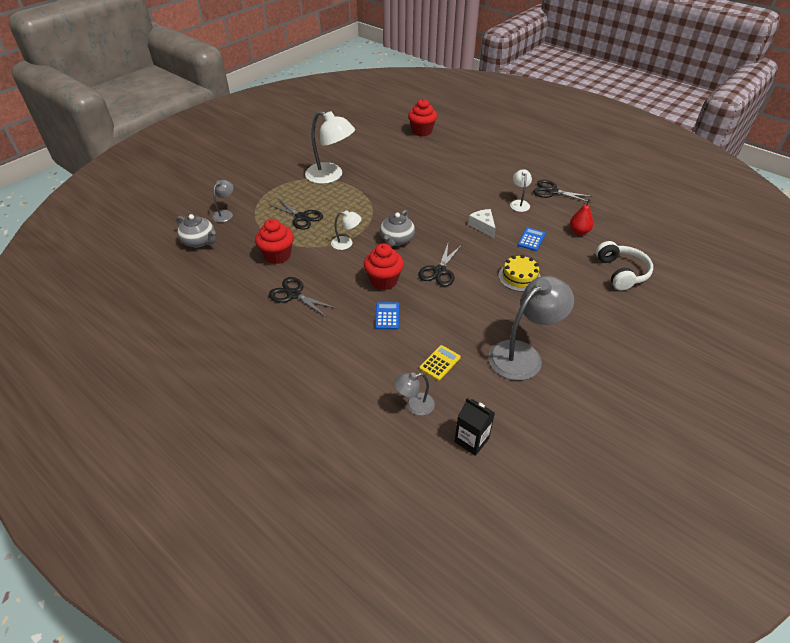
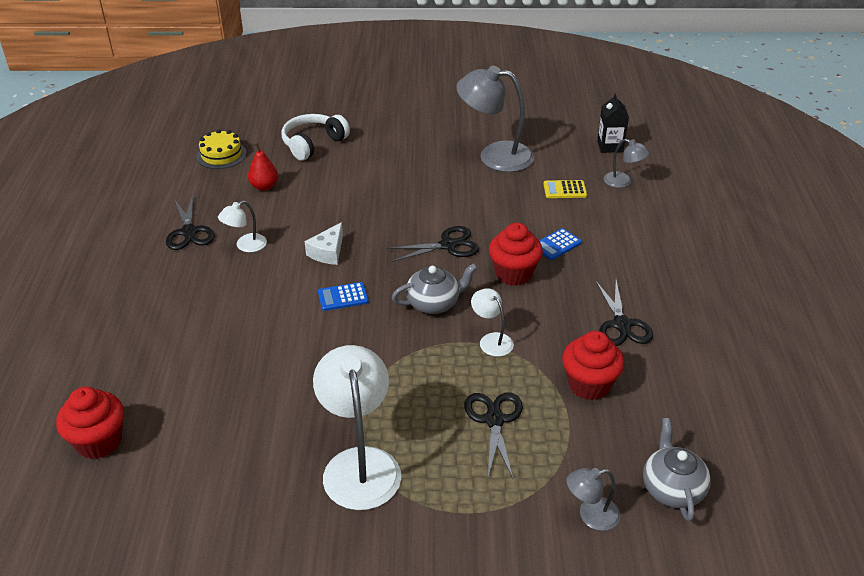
camera: 130 degrees left, 5 degrees down
yellow cake [498,255,541,292] -> yellow cake moved to [196,129,246,169]
blue calculator [518,227,545,251] -> blue calculator moved to [318,282,369,311]

